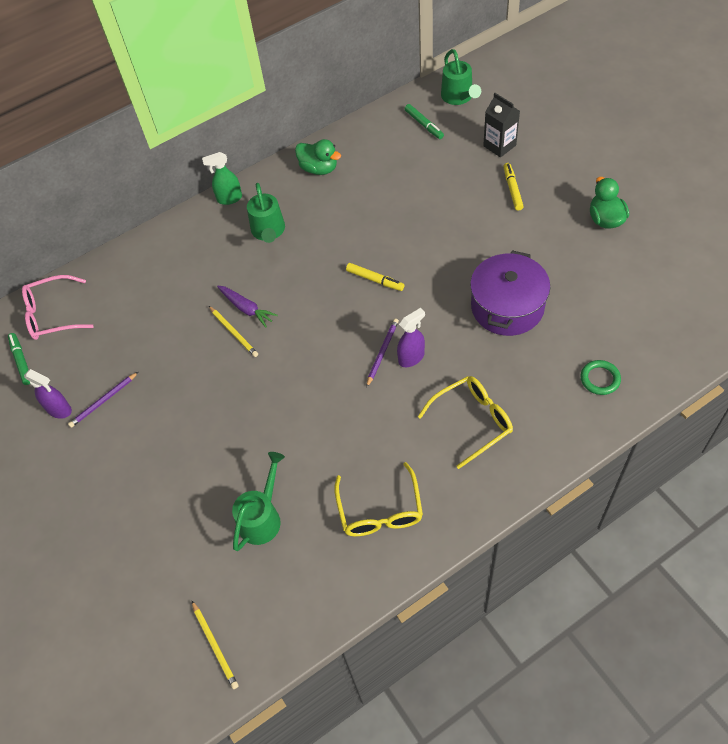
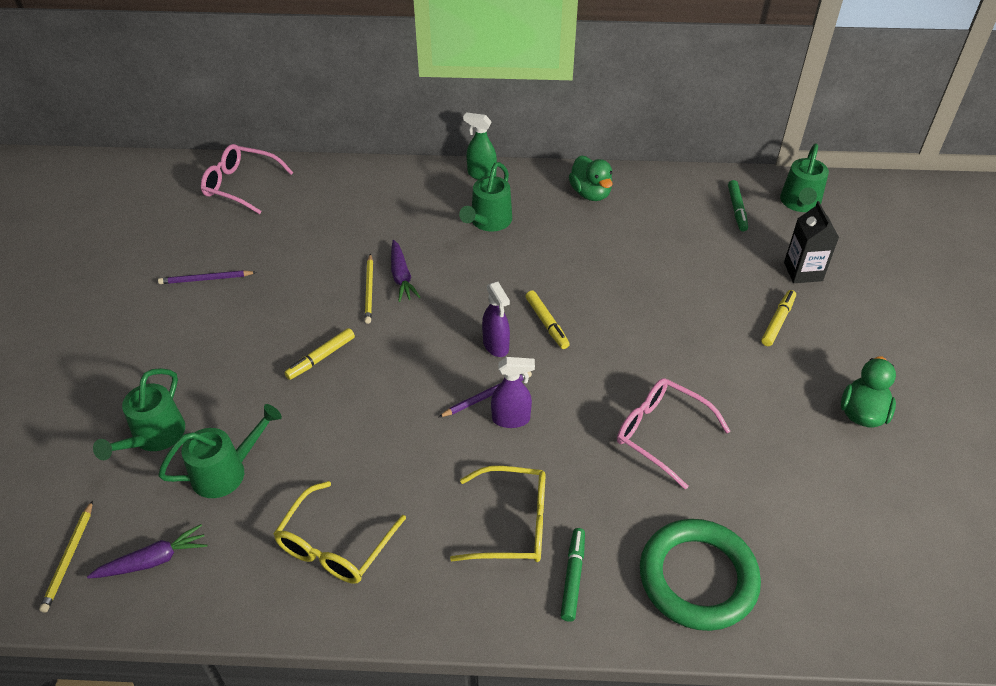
camera: 30 degrees right, 10 degrees down
green marker [8,333,31,385] -> green marker moved to [560,528,585,622]
purple spray bottle [24,369,72,419] -> purple spray bottle moved to [482,282,510,357]
purple pot [470,250,550,336] -> pink glasses [617,378,730,490]
green ring [580,360,621,395] -> green ring [640,519,761,631], size x2.11
none -> purple carrot [87,524,207,579]
none -> green watering can [93,368,185,460]
none -> yellow marker [284,328,355,380]

